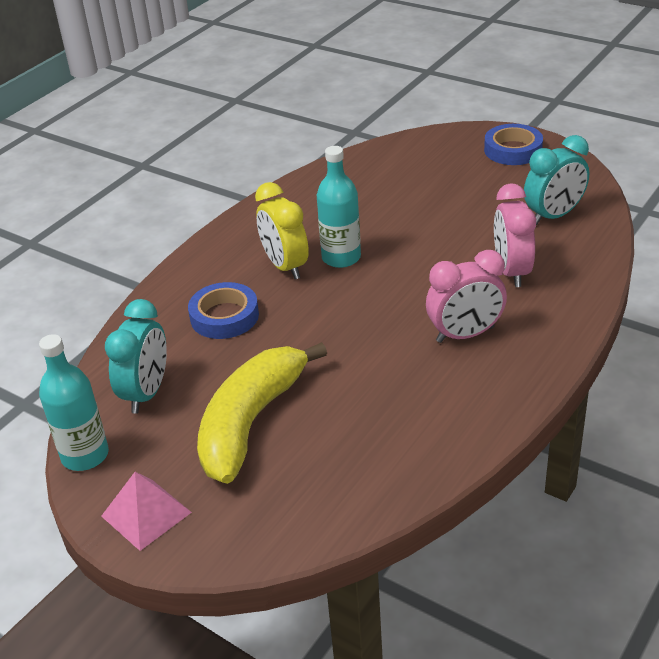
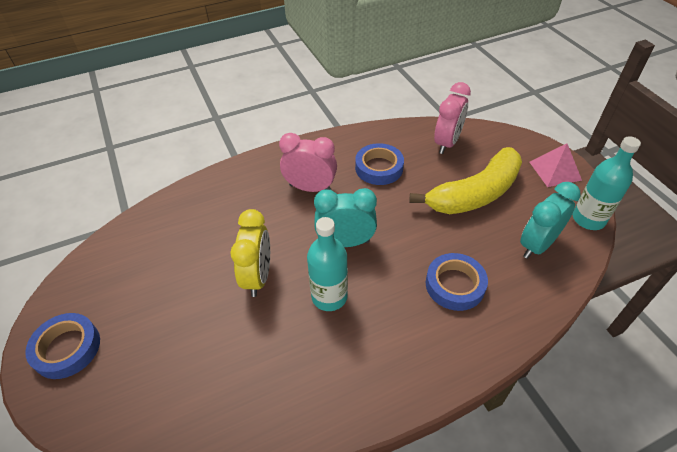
camera: 150 degrees left, 10 degrees up
yellow clock [255,182,309,279] -> yellow clock moved to [230,209,270,297]
pink clock [494,183,536,287] -> pink clock moved to [434,82,471,154]
turquoise clock [524,135,589,225] -> turquoise clock moved to [314,188,377,247]
none -> blue tape [355,143,404,185]

